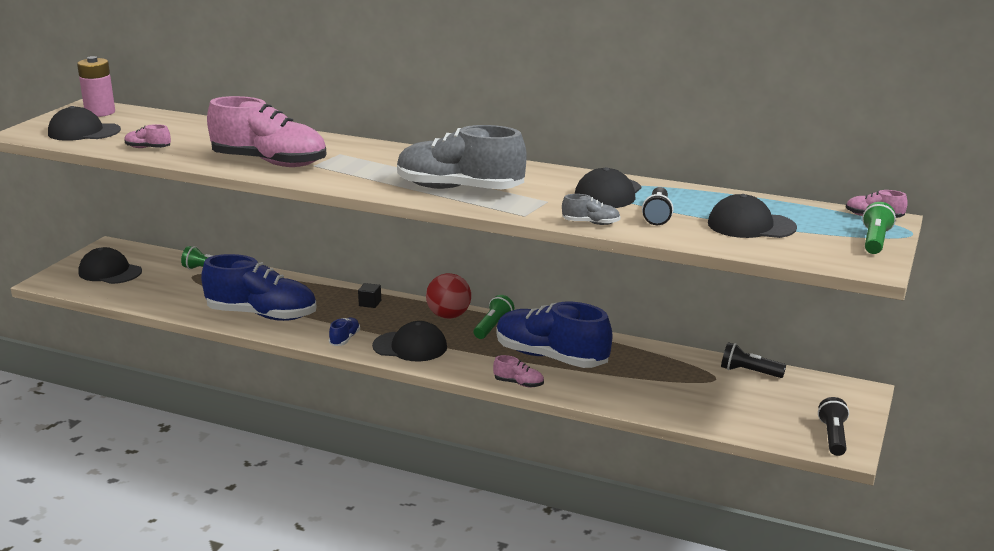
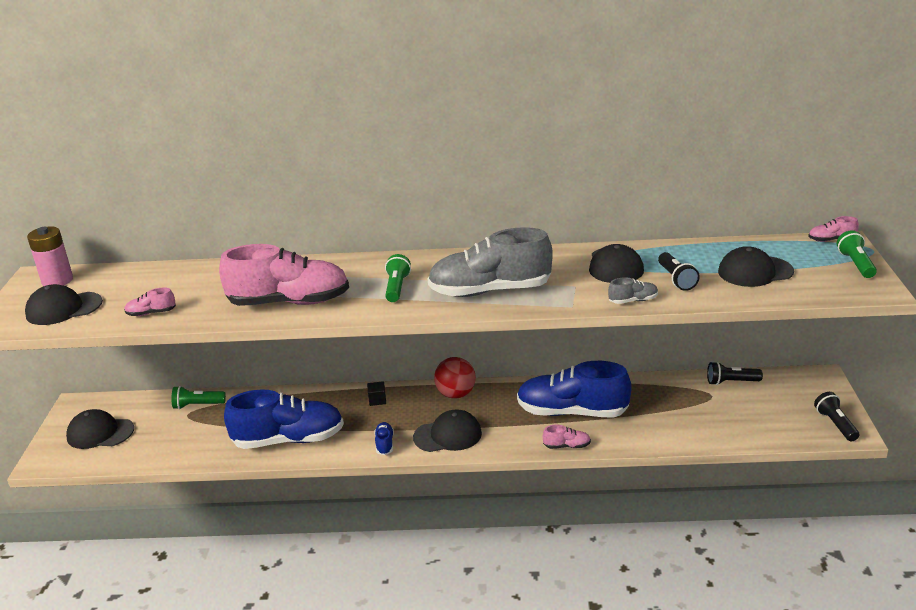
camera: 20 degrees left, 5 degrees up
green flashlight [474,295,514,339] -> green flashlight moved to [385,254,411,302]

